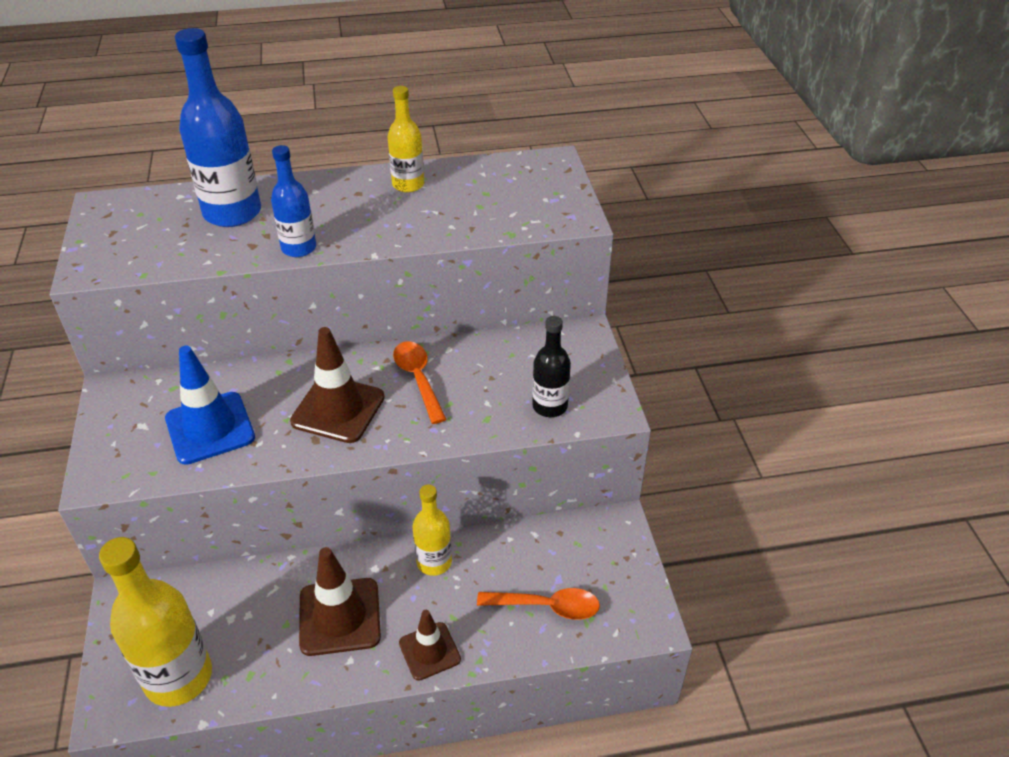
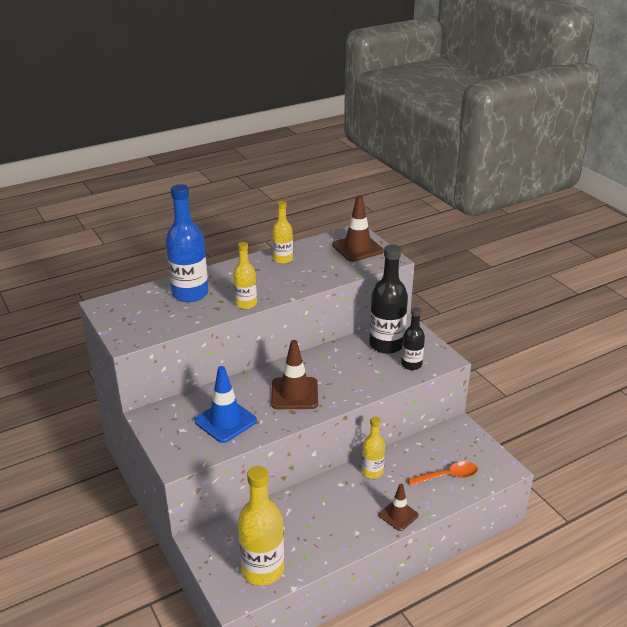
camera: 20 degrees left, 10 degrees down
blue bottle [271,145,316,257] -> yellow bottle [233,242,257,309]
brown traffic cone [299,547,381,656] -> brown traffic cone moved to [332,195,384,262]
orange spoon [393,341,446,424] -> none
none -> black bottle [369,245,408,354]

